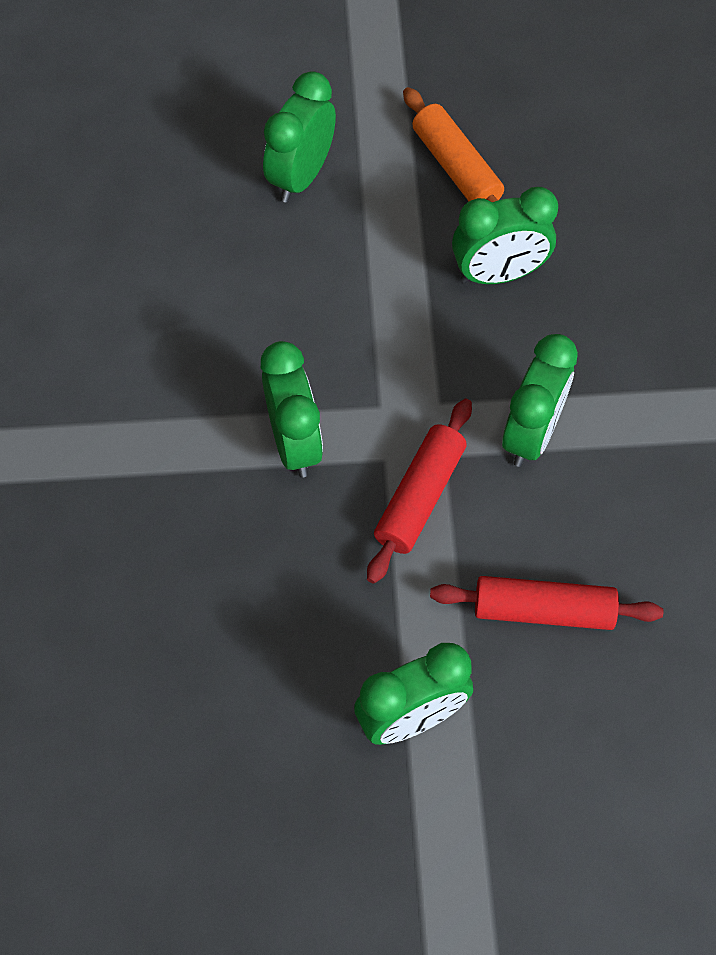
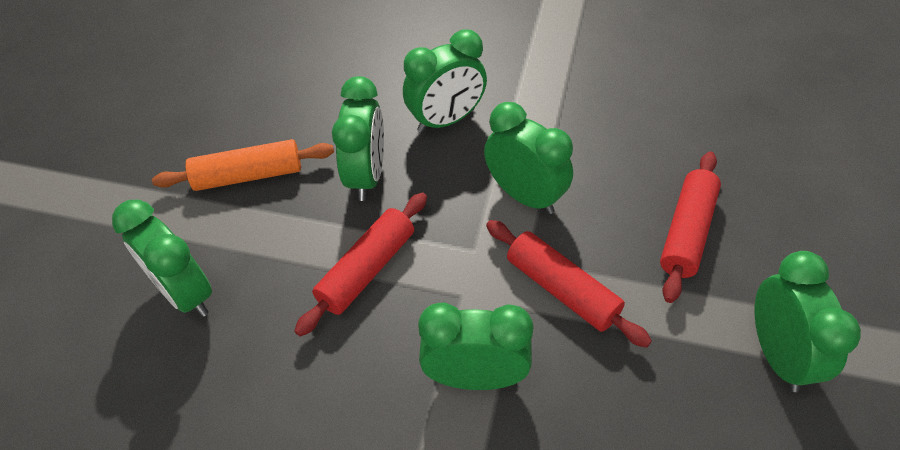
camera: 70 degrees left, 10 degrees down
none -> red rolling pin [294,192,427,337]
none -> green clock [403,29,487,133]

